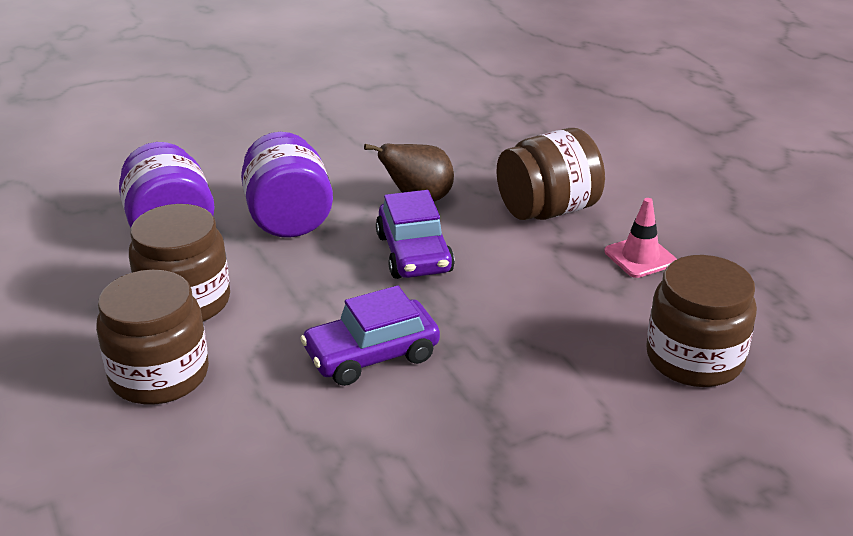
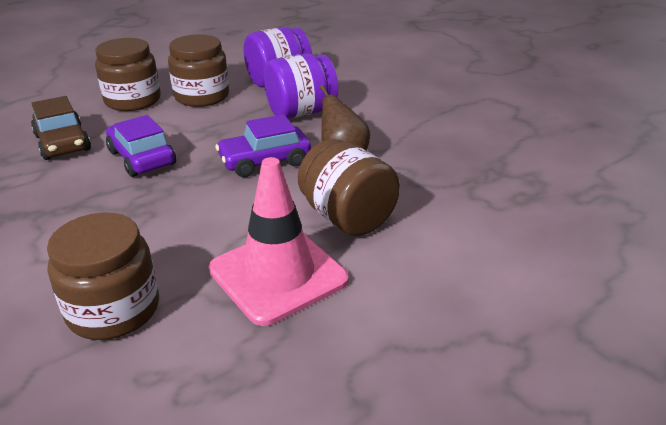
camera: 80 degrees right, 0 degrees up
pink traffic cone [604,198,677,278] -> pink traffic cone [209,157,349,326], size x1.96
none -> brown car [31,96,91,160]

